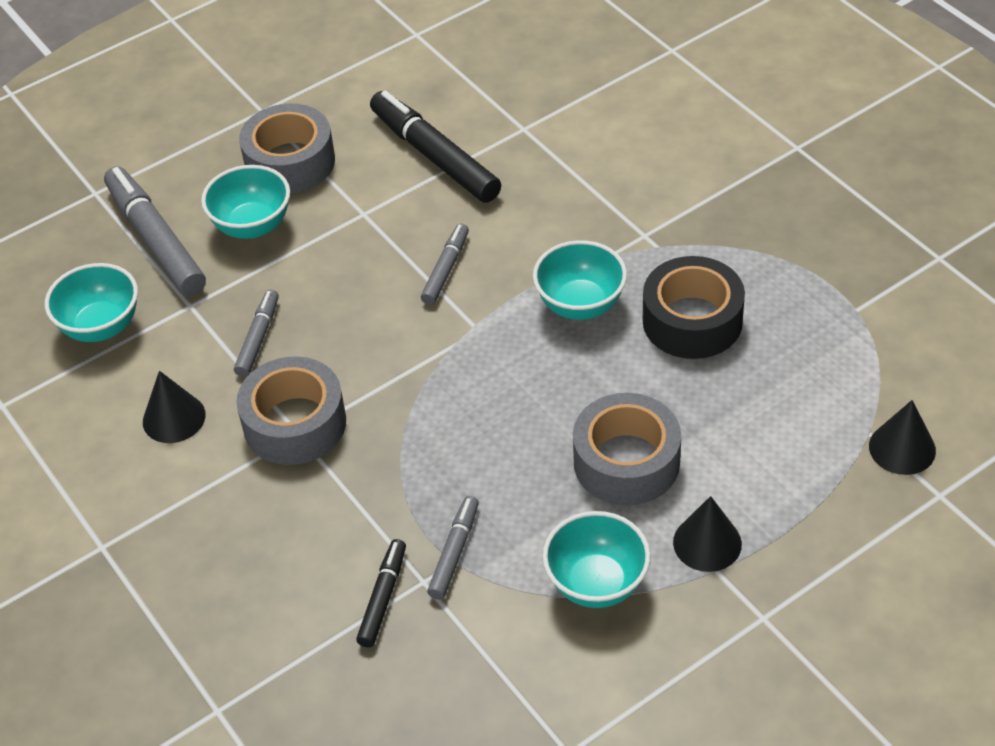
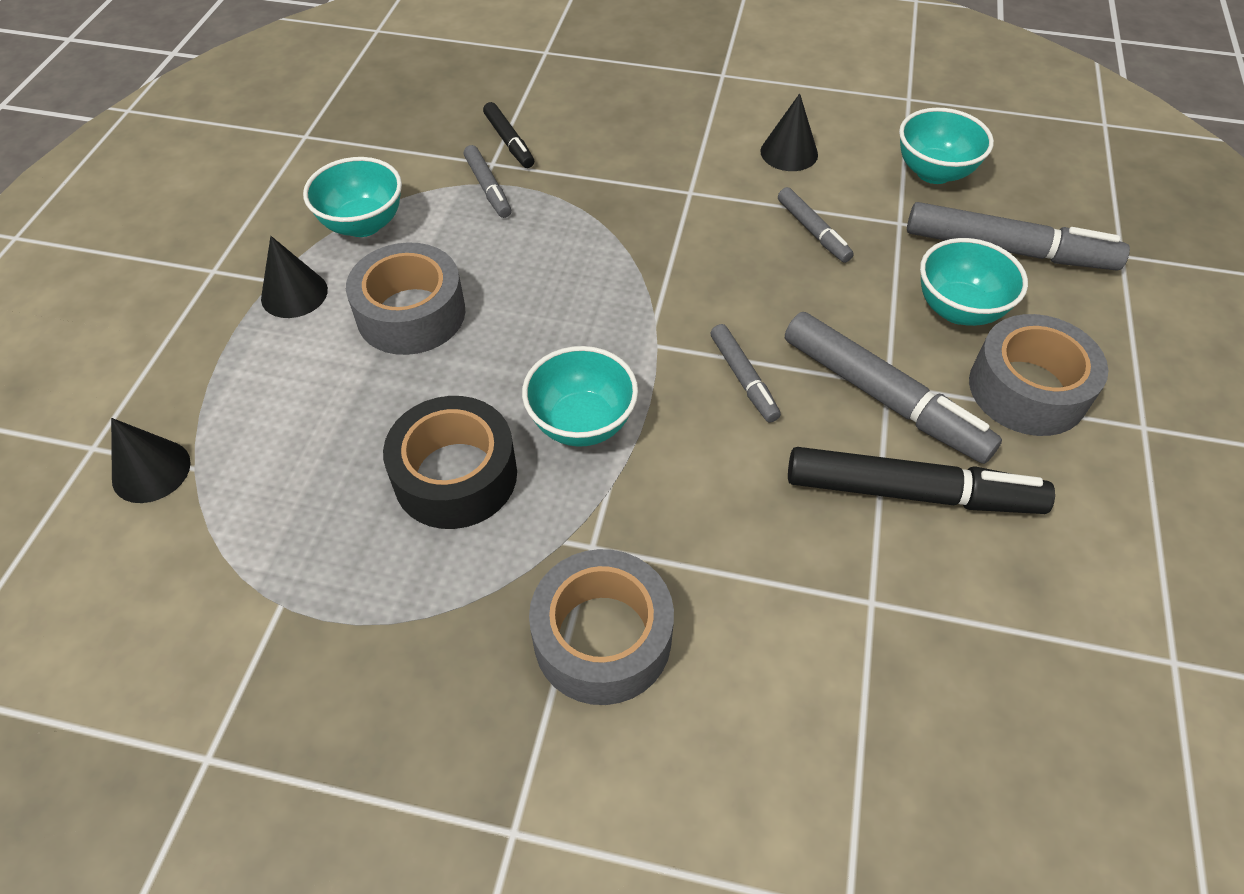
camera: 135 degrees right, 5 degrees up
grey tape [237,356,346,465] -> grey tape moved to [529,549,674,705]
none -> grey marker [785,312,1002,464]

